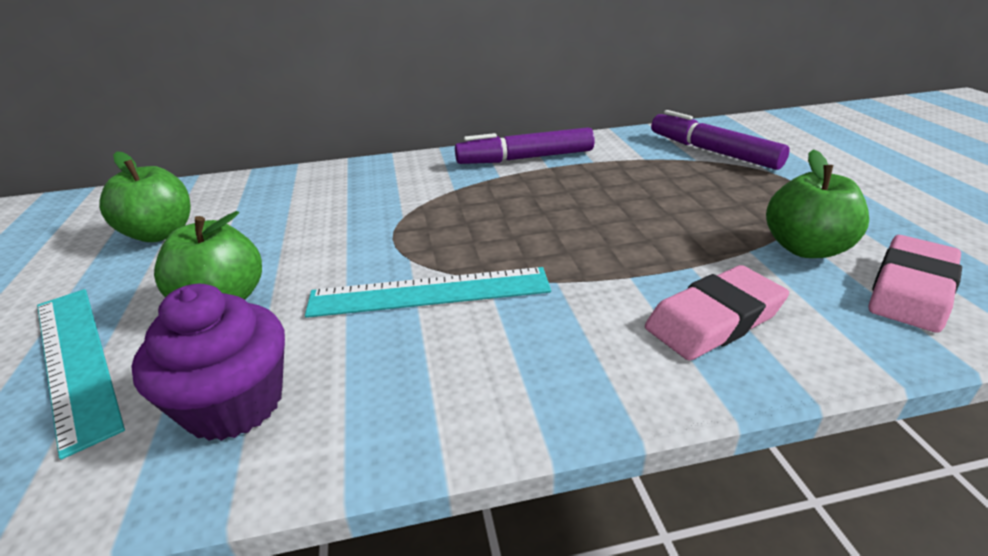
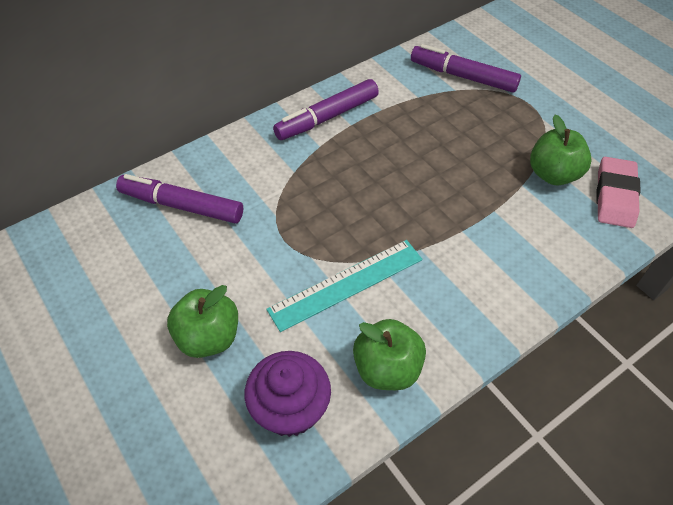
camera: 25 degrees left, 20 degrees up
turquoise ruler [37,289,125,460] -> none
green apple [99,152,191,242] -> green apple moved to [353,319,426,390]
pink eraser [645,265,789,360] -> none
none -> purple marker [116,174,243,224]

